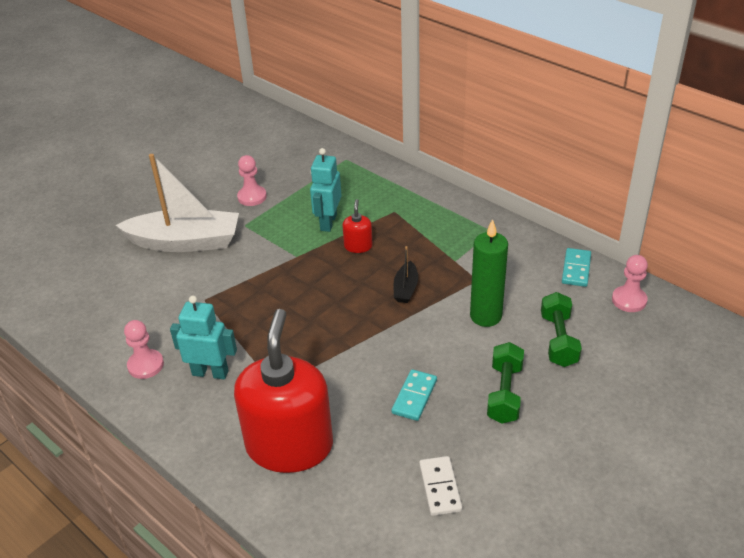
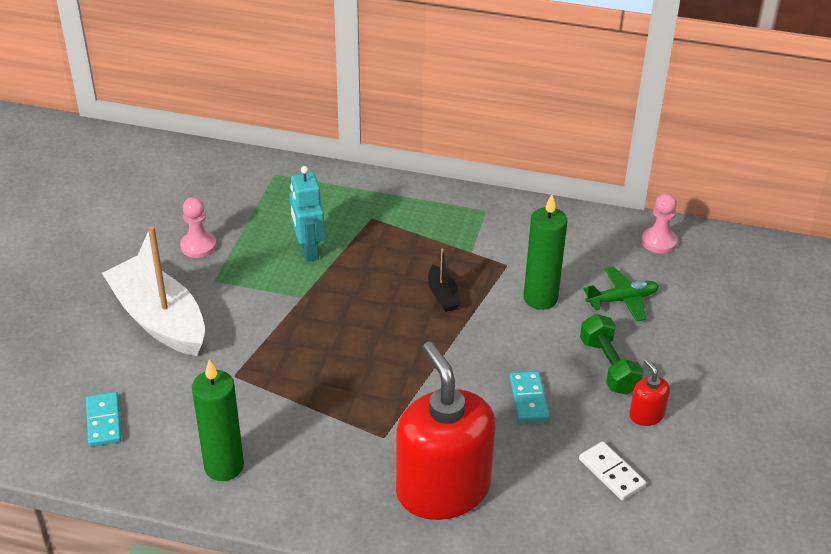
camera: 30 degrees left, 0 degrees up
white boat [116,154,239,252] -> white boat turned 105 degrees counterclockwise [102,226,205,356]
pink pawn [124,320,164,379] -> green candle [192,359,244,481]
turquoise robot [170,296,237,379] -> none
red soap dispenser [342,199,373,253] -> red soap dispenser moved to [629,359,670,426]
green dumbbell [541,292,582,367] -> green plane [583,267,658,322]
turquoise domino [562,248,591,287] -> turquoise domino moved to [86,392,122,447]

